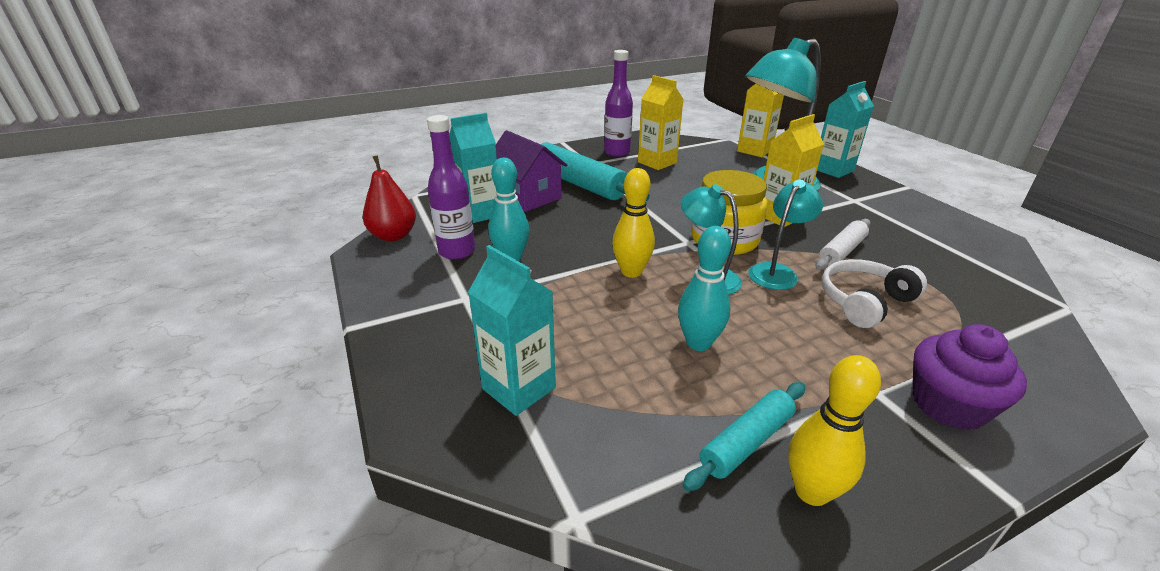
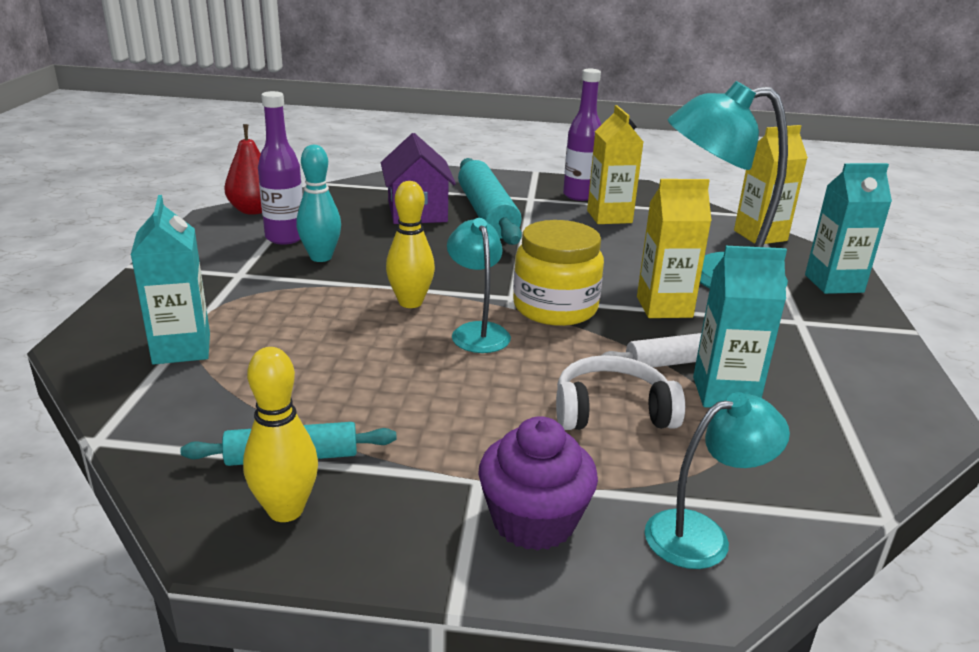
camera: 30 degrees right, 5 degrees down
turquoise carton [449,113,497,223] -> turquoise carton moved to [693,246,787,408]
turquoise bowling pin [678,226,731,351] -> none
turquoise lamp [748,180,823,290] -> turquoise lamp moved to [645,392,790,569]

